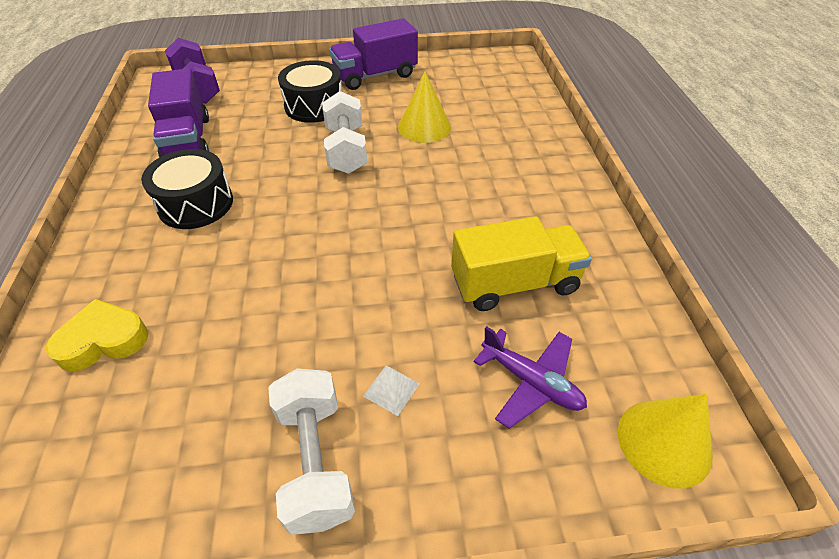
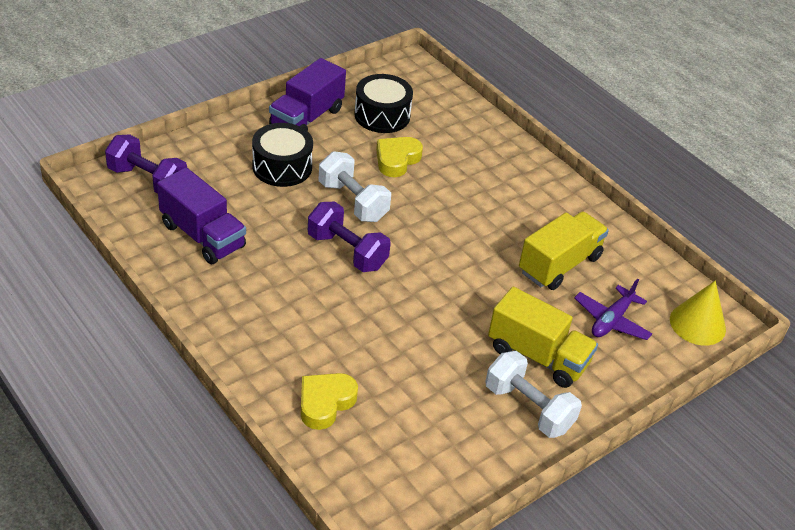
camera: 35 degrees left, 5 degrees down
black drum [141,149,233,229] -> black drum moved to [354,74,413,133]
white pyramid [363,366,420,416] -> yellow truck [488,287,598,388]
yellow cone [398,72,451,143] -> yellow heart [376,137,423,177]
purple plane [474,326,587,429] -> purple plane turned 120 degrees clockwise [574,279,653,340]
none -> purple dumbbell [308,202,391,272]

